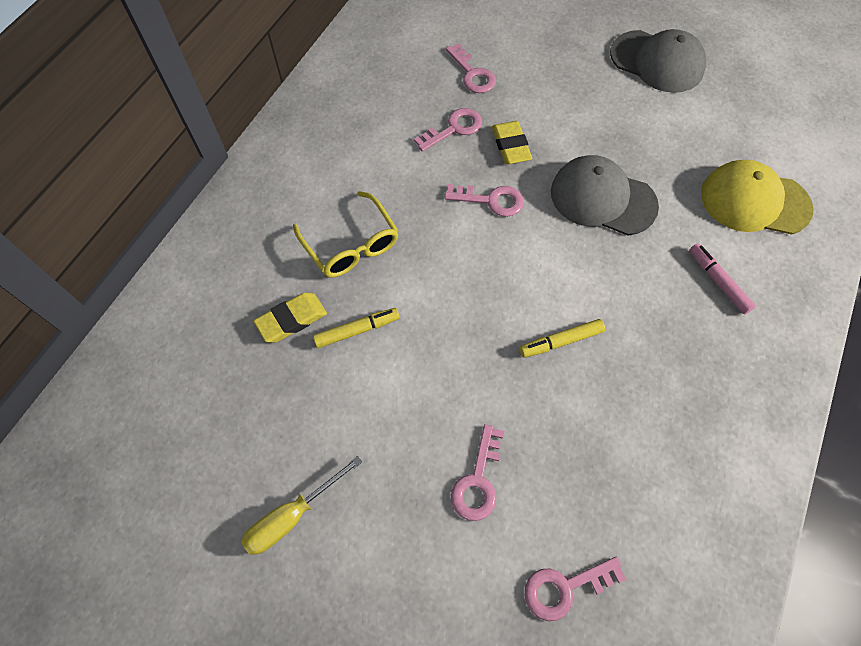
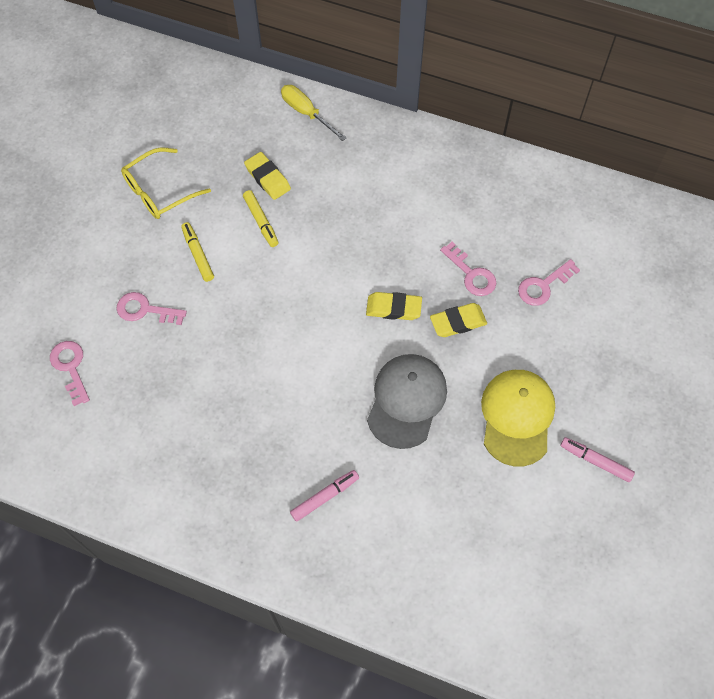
camera: 85 degrees right, 0 degrees up
yellow screwdriver [241,456,362,555] -> yellow screwdriver moved to [281,85,346,141]
yellow glasses [293,191,399,277] -> yellow glasses moved to [121,147,211,219]
pink key [445,184,524,217] -> yellow eraser [366,292,422,320]
yellow marker [520,319,605,358] -> yellow marker moved to [181,222,214,282]
grey cap [610,29,706,93] -> pink marker [561,437,635,482]
yellow cap [701,160,814,235] -> yellow cap moved to [481,370,555,466]

